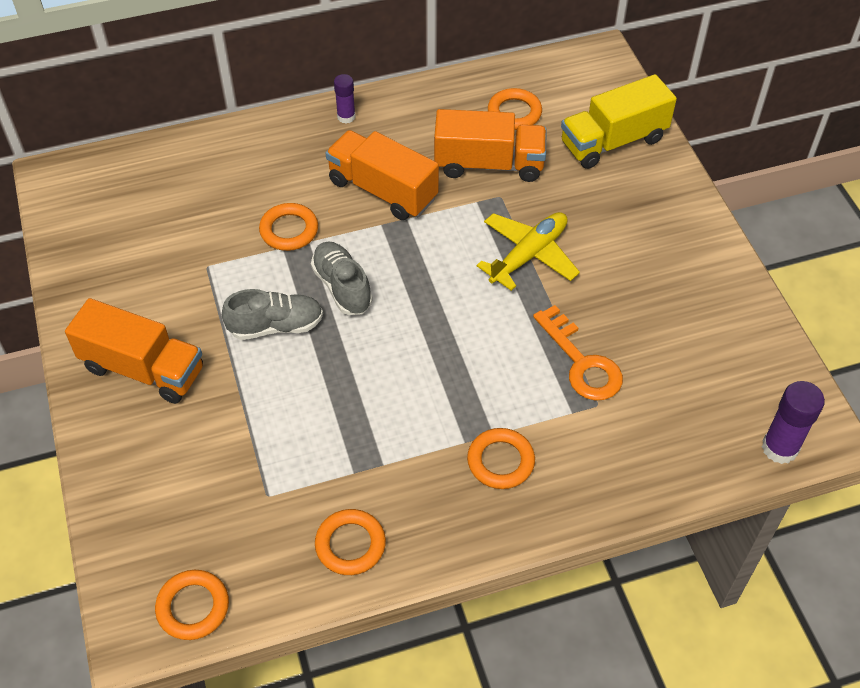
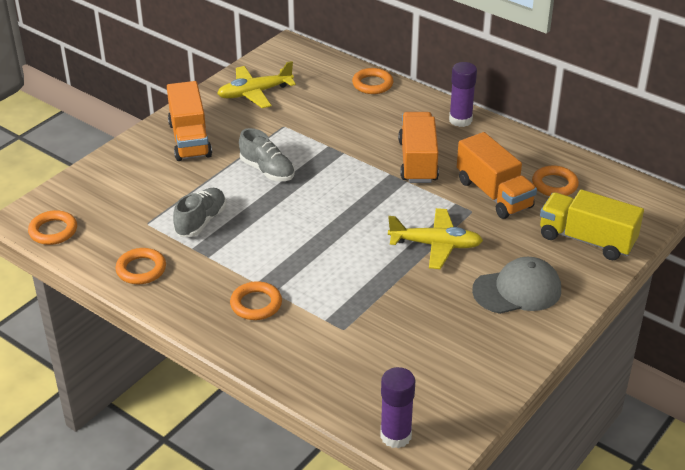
camera: 55 degrees right, 15 degrees down
orange ring [259,203,318,251] -> orange ring moved to [352,68,393,94]
grey shoe [311,241,373,315] -> grey shoe moved to [173,188,226,237]
purple glue stick [334,74,356,123] -> purple glue stick [449,62,477,127], size x1.61
orange key [533,305,623,401] -> none
none -> yellow plane [217,61,296,108]
none -> grey cap [472,257,561,314]

